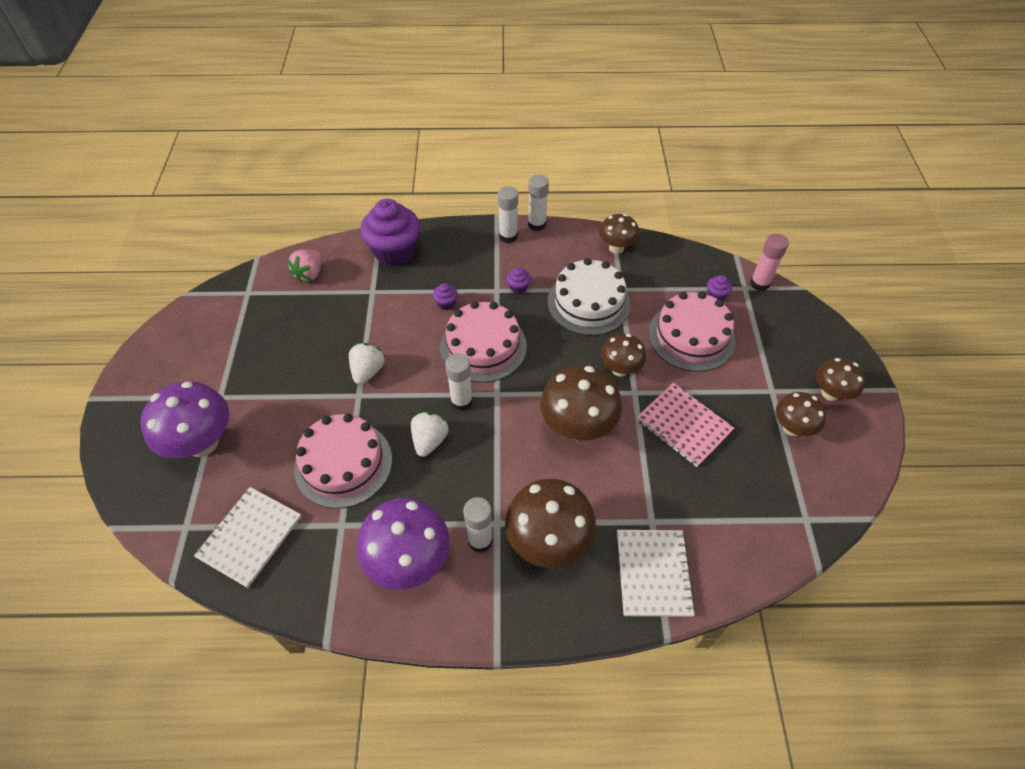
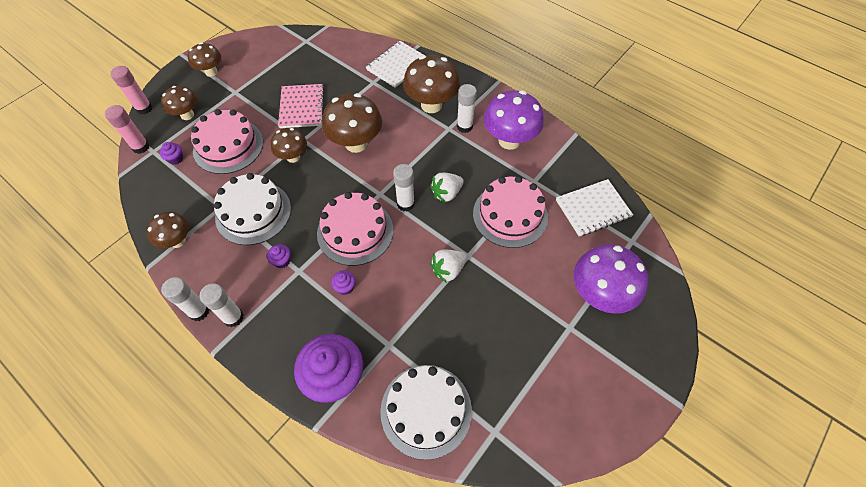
camera: 140 degrees left, 5 degrees up
pink strawberry [287,250,322,283] -> white cake [380,365,472,460]
brown mushroom [776,392,826,436] -> brown mushroom moved to [161,86,197,120]
none -> pink glue stick [110,66,153,115]

